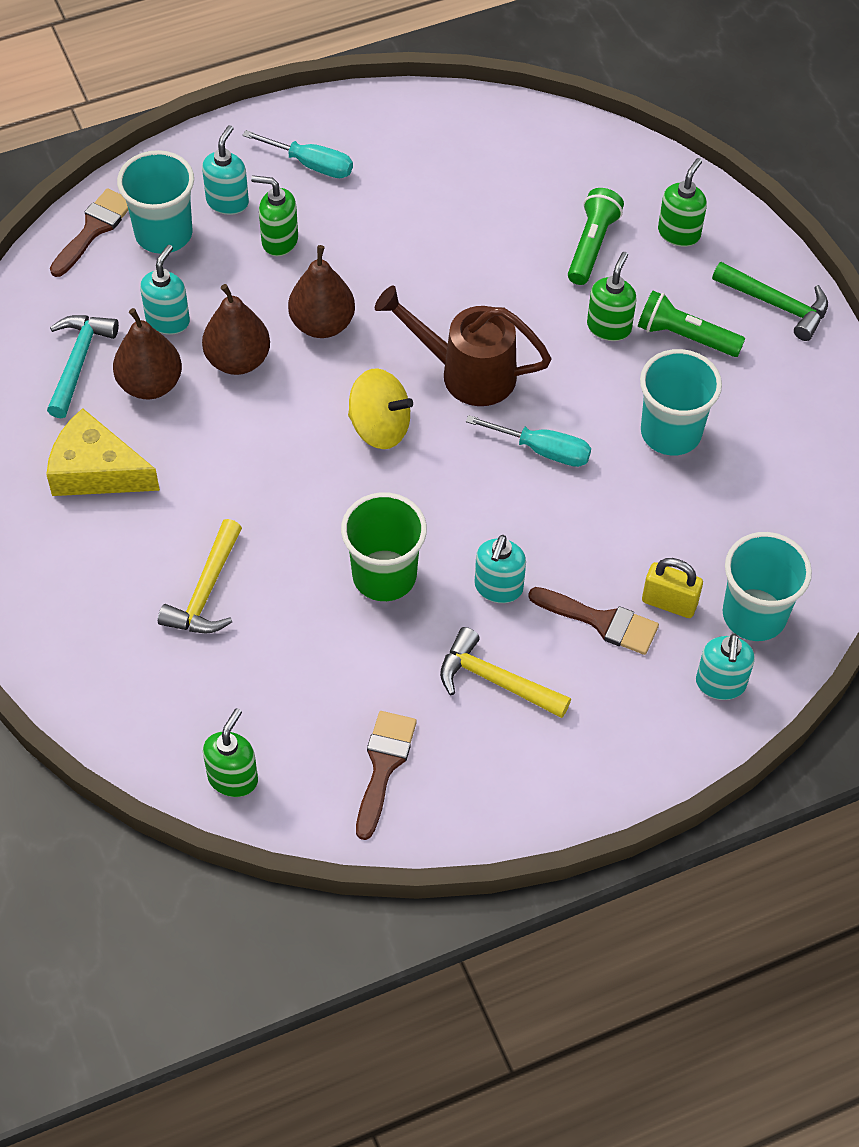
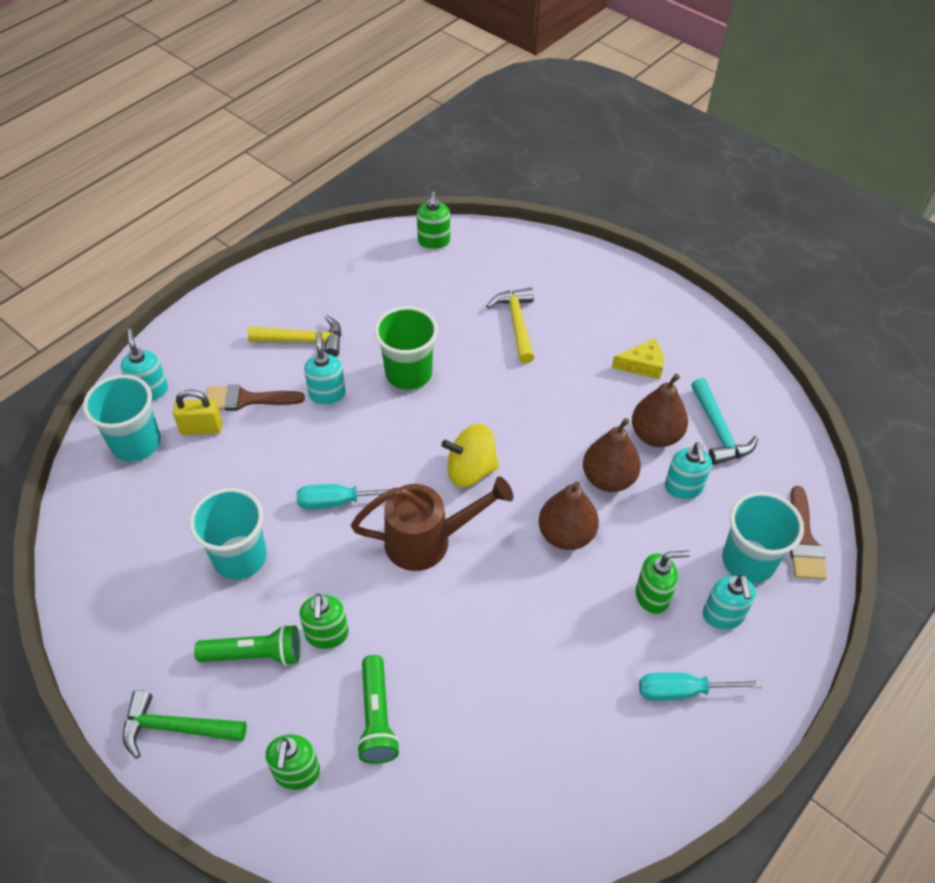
camera: 155 degrees right, 5 degrees down
yellow cheese [46,408,160,496] -> yellow cheese [612,339,664,379], size x0.62
brown brush [356,711,417,840] -> none

